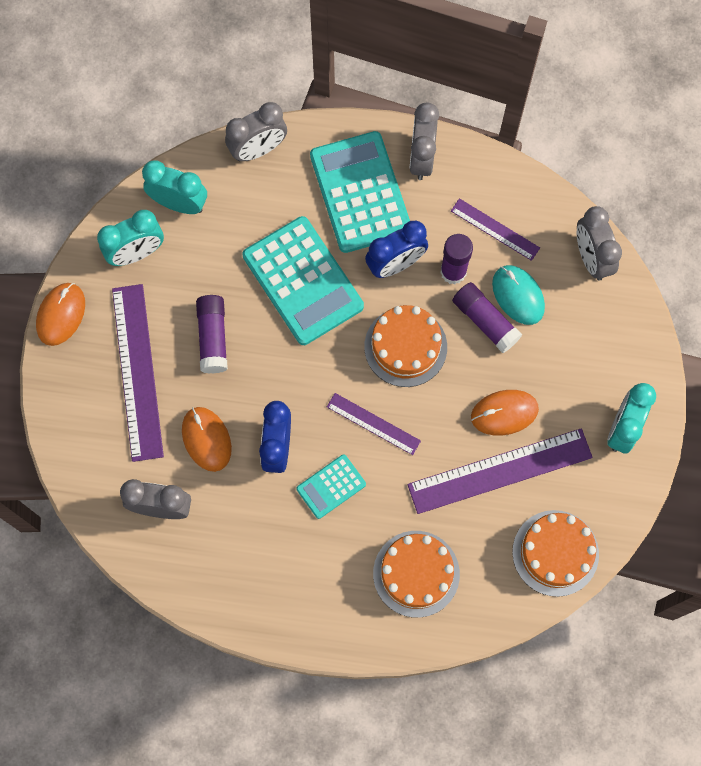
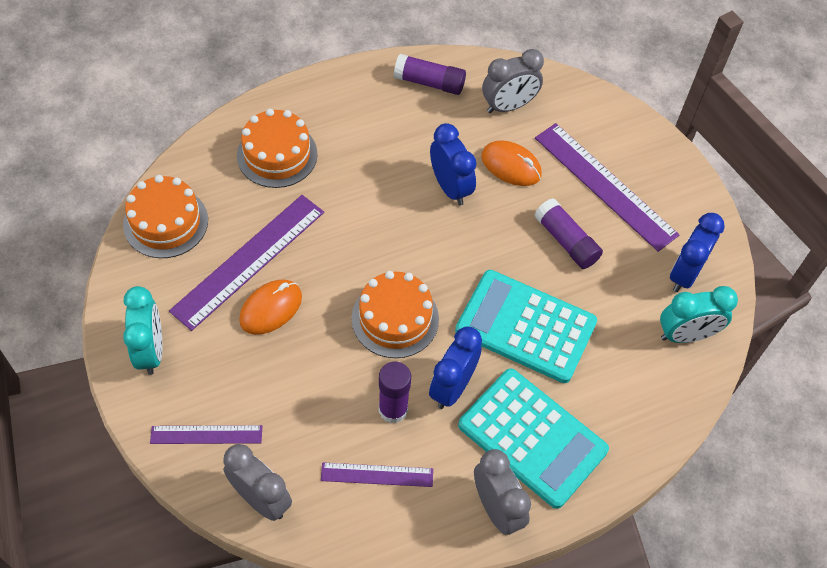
camera: 145 degrees right, 15 degrees down
orange mouse [36,283,85,346] -> none
turquoise clock [97,210,164,266] -> blue clock [670,213,725,292]
grey clock [225,102,287,161] -> none
turquoise calculator [296,454,366,519] -> none
purple ruler [327,393,421,455] -> purple ruler moved to [150,425,262,444]
purple glue stick [452,282,522,353] -> purple glue stick moved to [394,54,466,95]
turquoise mouse [492,265,545,325] -> none

